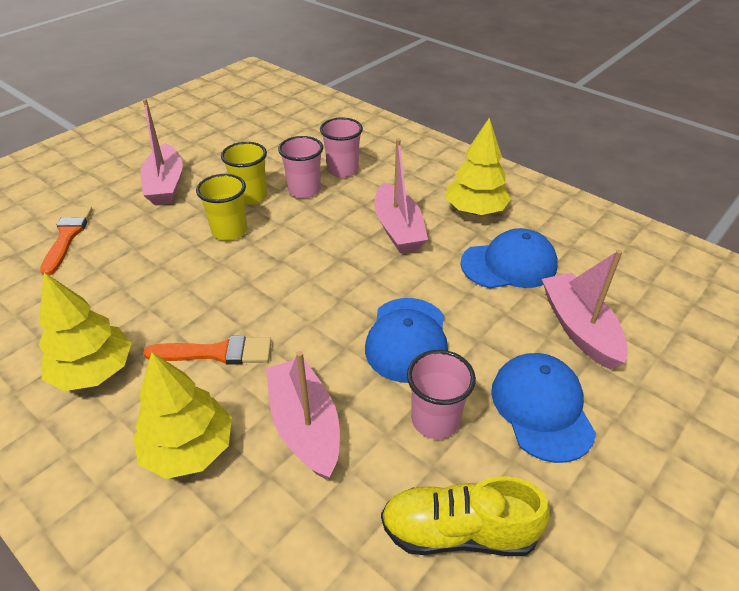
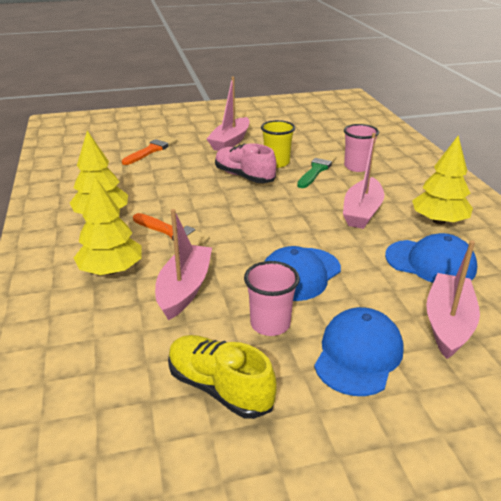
camera: 35 degrees right, 10 degrees down
yellow cup [196,174,247,241] -> pink shoe [215,143,276,183]
pink cup [278,136,323,198] -> green brush [297,153,336,188]

